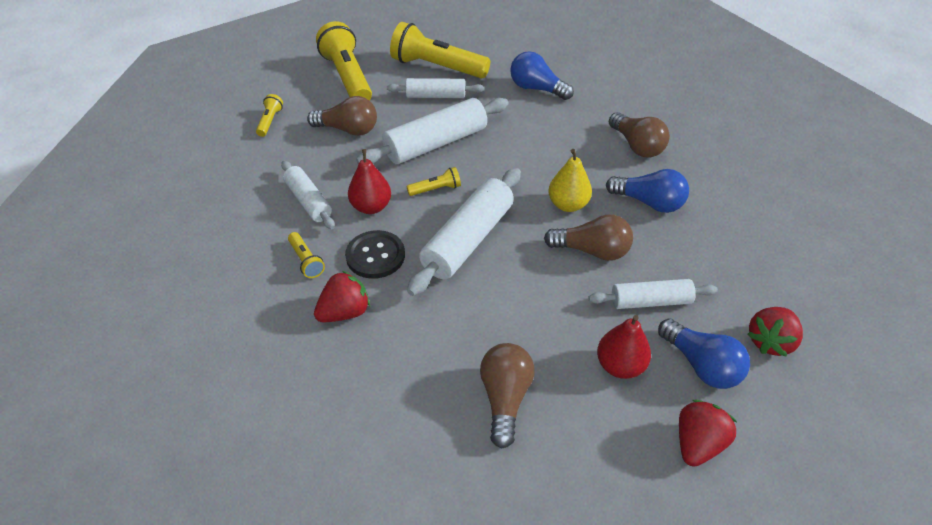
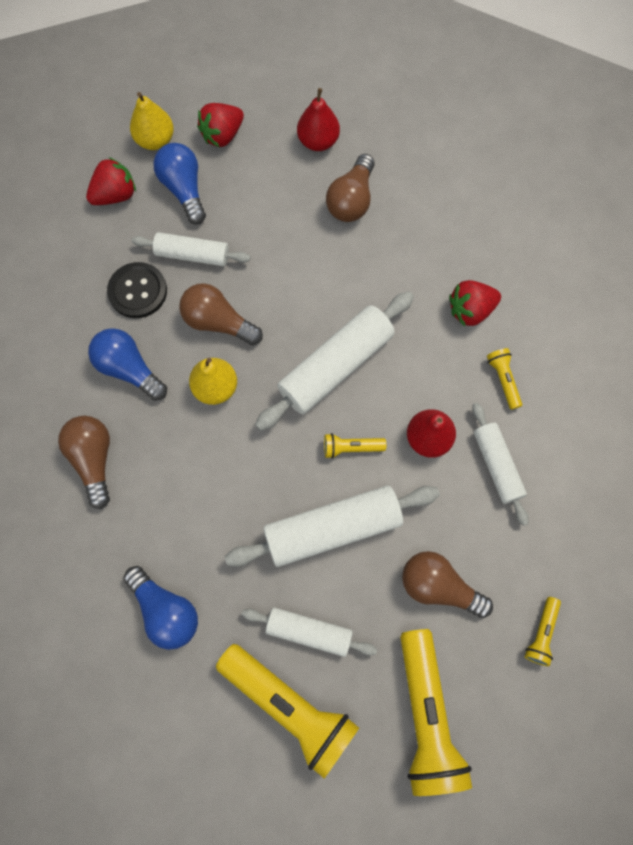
camera: 165 degrees left, 25 degrees up
black button [345,230,405,279] -> black button moved to [107,262,167,318]
red pear [597,315,651,379] -> red pear moved to [297,88,340,151]
none -> yellow pear [130,92,174,150]

